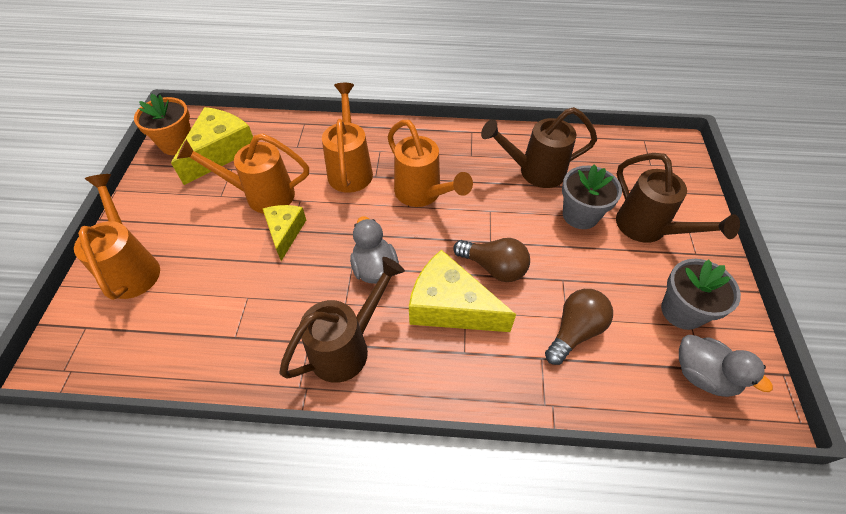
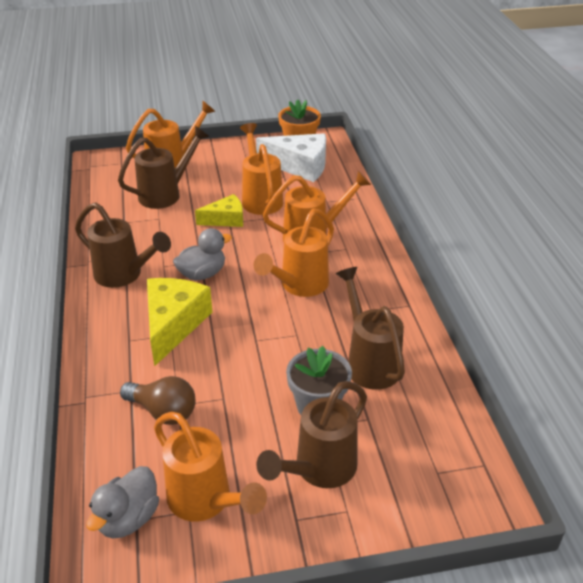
camera: 75 degrees right, 15 degrees down
yellow cheese [171,107,253,185] -> white cheese [256,133,326,182]
brown light bulb [453,238,530,282] -> none
grey flower pot [661,259,741,330] -> orange watering can [154,412,267,522]
none -> brown watering can [118,126,209,209]

